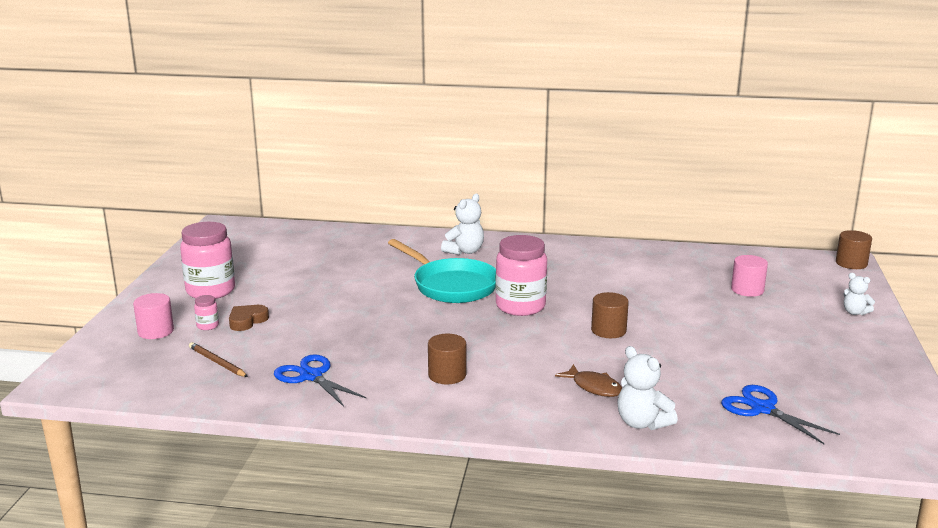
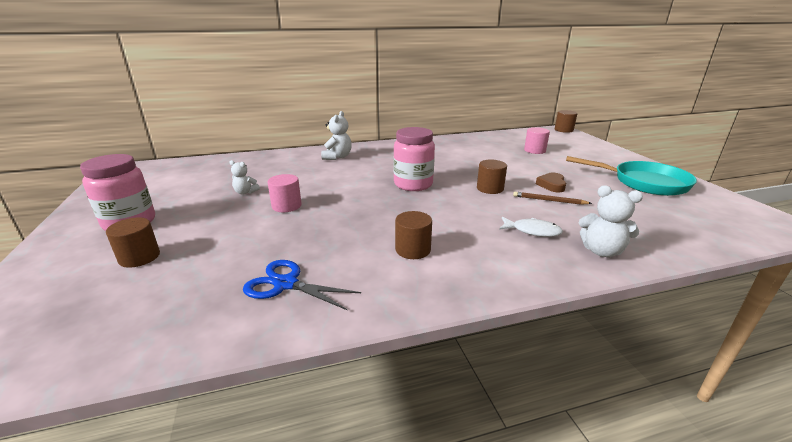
camera: 25 degrees left, 5 degrees up
pink cylinder [133,293,174,339] -> pink cylinder moved to [267,174,302,212]
brown pencil [189,342,248,377] -> brown pencil moved to [513,192,592,205]
pink jar [194,295,219,330] -> brown cylinder [106,217,160,268]
brown heart [229,305,269,331] -> brown heart moved to [536,173,566,192]
turquoise pan [388,239,496,303] -> turquoise pan moved to [566,156,697,196]
brown fish [555,364,622,397] -> white fish [499,217,563,237]
blue scissors [721,385,840,444] -> none
white teddy bear [843,273,875,315] -> white teddy bear moved to [230,160,260,195]

